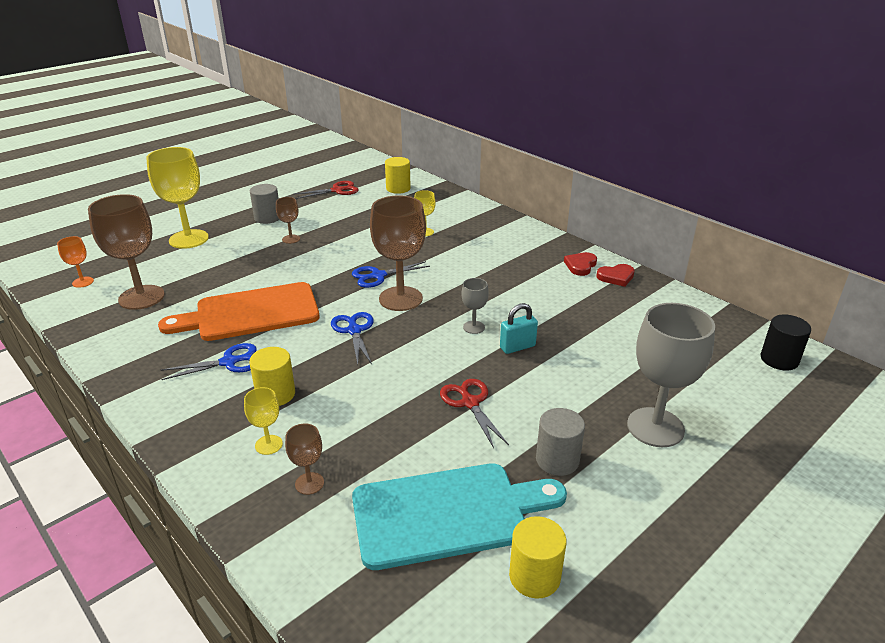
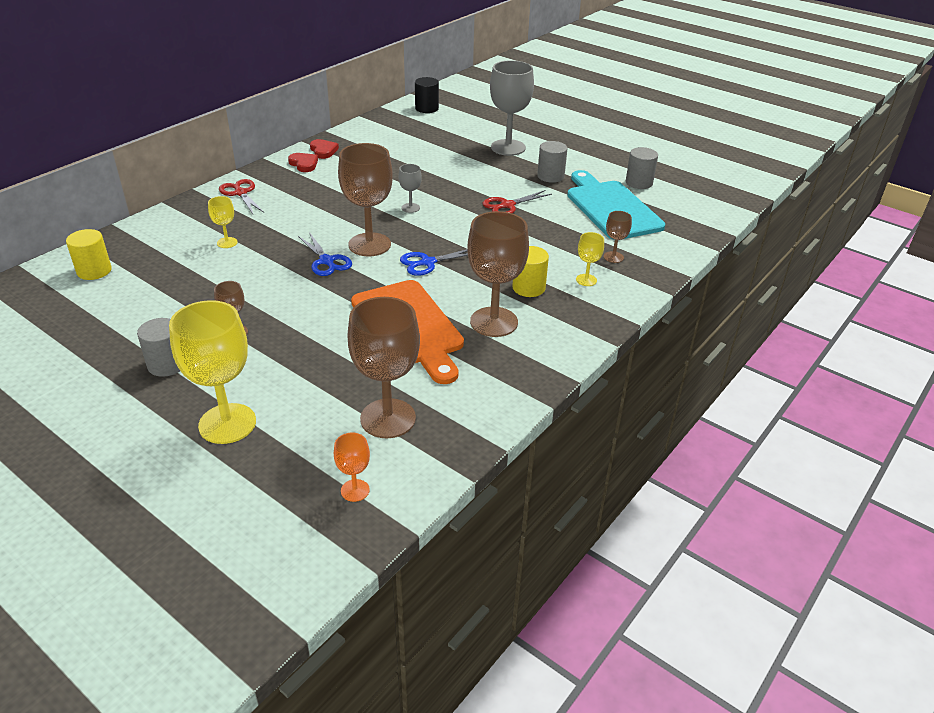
camera: 100 degrees left, 5 degrees up
blue scissors [161,343,257,380] -> brown goblet [467,211,529,337]
red scissors [293,181,359,199] -> red scissors moved to [219,179,265,214]
turquoise padlock [500,303,538,354] -> none
yellow cylinder [509,516,566,598] -> grey cylinder [626,147,658,189]
red heart [564,252,597,276] -> red heart turned 150 degrees counterclockwise [288,153,318,172]

